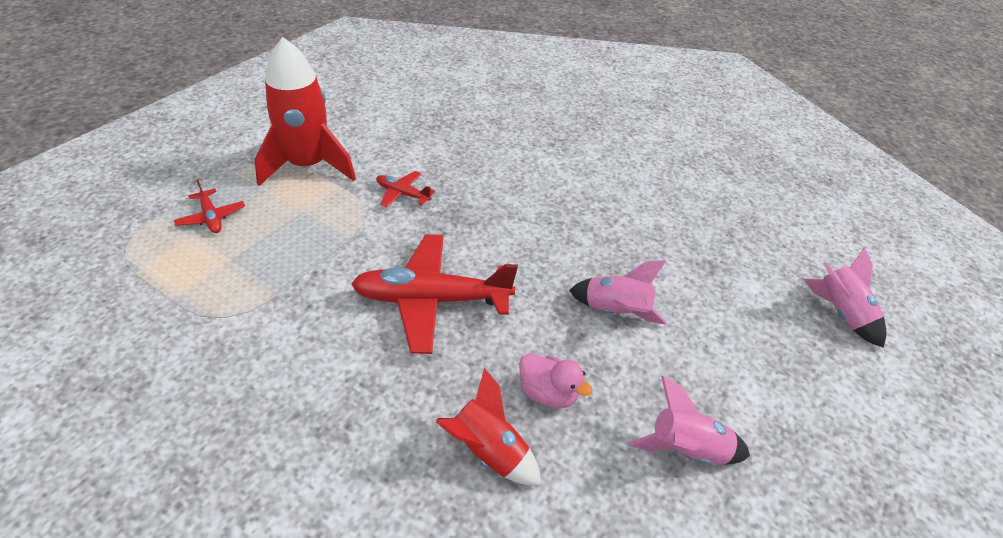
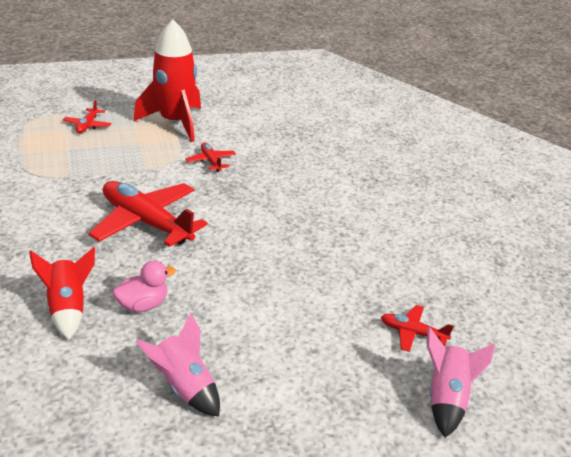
camera: 40 degrees right, 10 degrees down
pink duck [519,353,593,408] -> pink duck turned 105 degrees counterclockwise [113,261,176,312]
pink rocket [569,260,667,325] -> none
none -> red plane [381,305,454,352]

